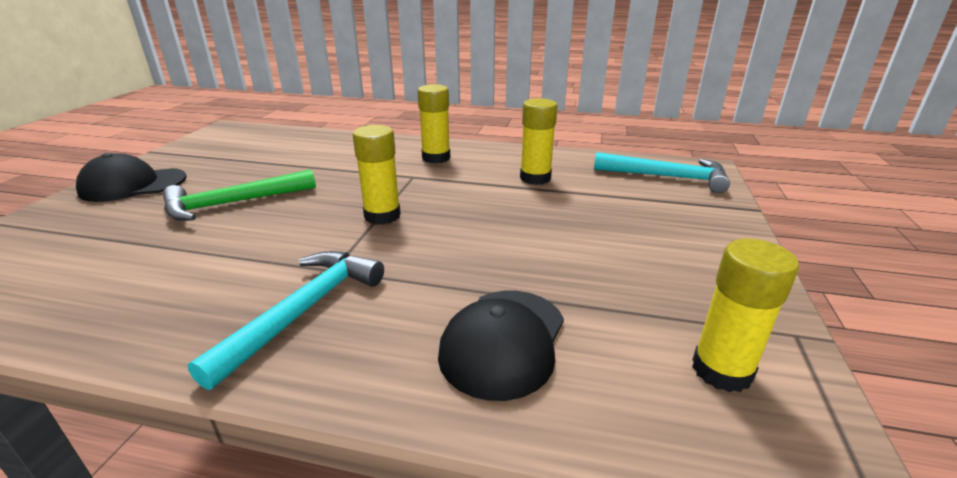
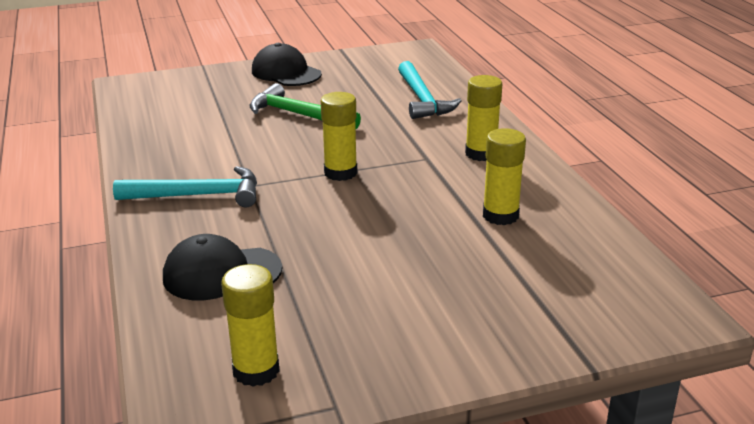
camera: 60 degrees right, 0 degrees up
turquoise hammer [594,152,730,193] -> turquoise hammer moved to [398,61,461,119]

